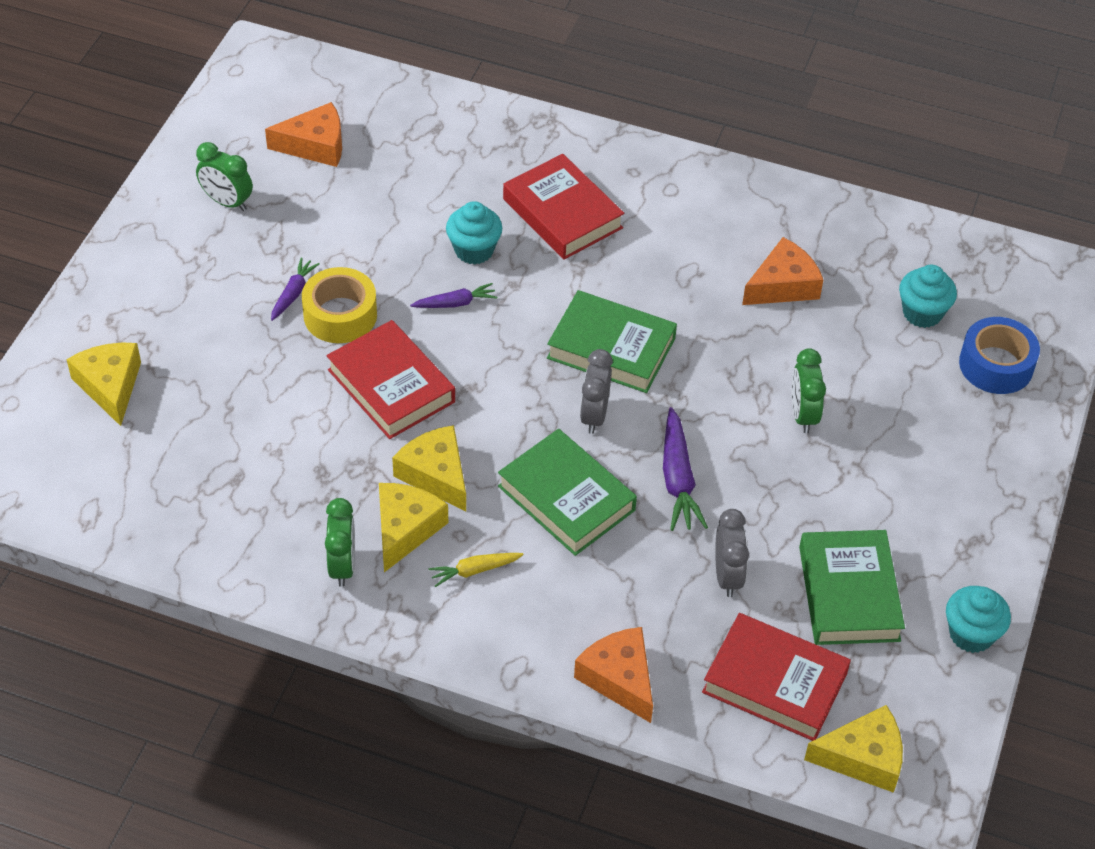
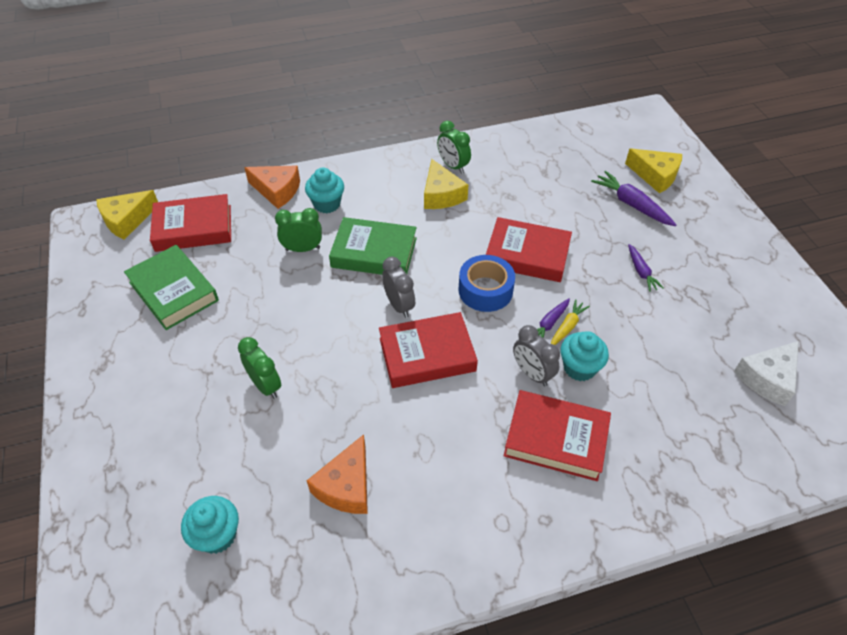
camera: 145 degrees right, 0 degrees up
green clock [196,142,253,211] -> green clock moved to [275,208,322,252]
orange cheese [265,102,342,167] -> white cheese [734,341,799,406]
yellow tape [302,267,377,343] -> none
yellow cheese [392,425,466,511] -> none
yellow carrot [429,553,524,587] -> yellow carrot moved to [551,299,590,345]
green book [547,290,677,393] -> red book [379,312,478,388]
purple carrot [663,407,708,531] -> purple carrot moved to [591,171,676,226]
grey clock [715,509,749,597] -> grey clock moved to [513,325,560,386]
turquoise cupcake [946,586,1011,653] -> turquoise cupcake moved to [305,167,344,213]
blue tape [959,317,1040,394] -> blue tape moved to [458,255,515,312]

